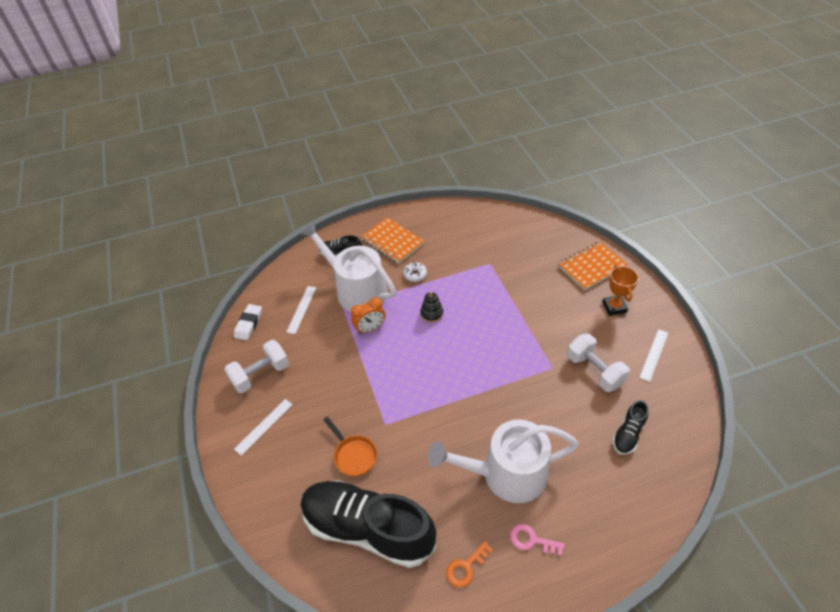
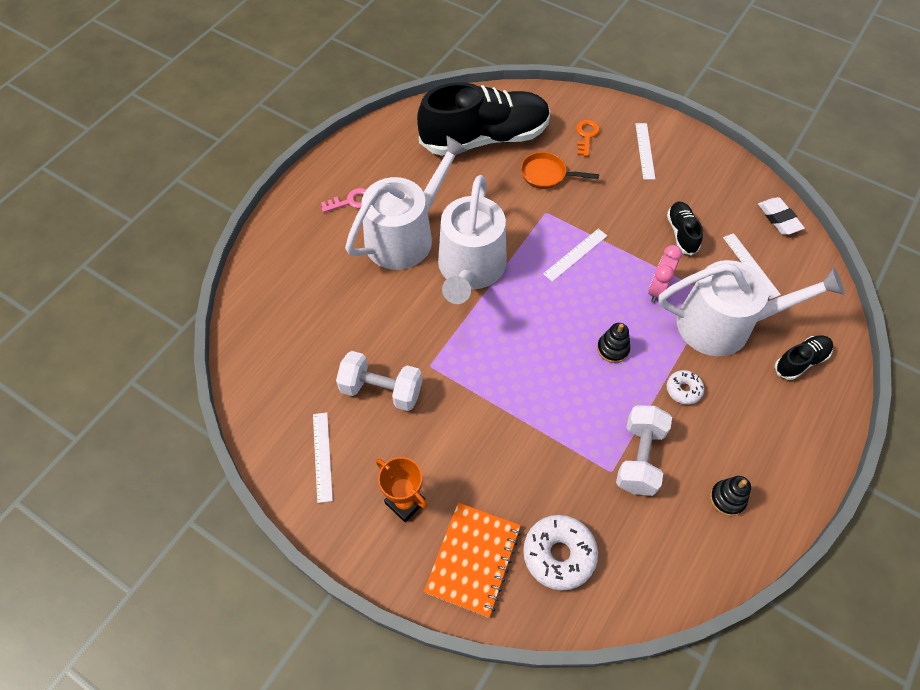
camera: 140 degrees right, 10 degrees up
white dumbbell [224,340,289,393] -> white dumbbell moved to [616,406,672,496]
orange clock [351,297,385,334] -> pink clock [648,245,682,303]
orange notebook [361,217,425,264] -> none
orange key [446,541,493,588] -> orange key moved to [576,120,600,157]
black shoe [613,400,649,455] -> black shoe moved to [667,202,703,256]
none -> white watering can [438,175,507,304]
none -> white donut [523,515,598,591]
none -> white ruler [543,229,607,282]
none -> black stacking toy [710,476,751,516]

